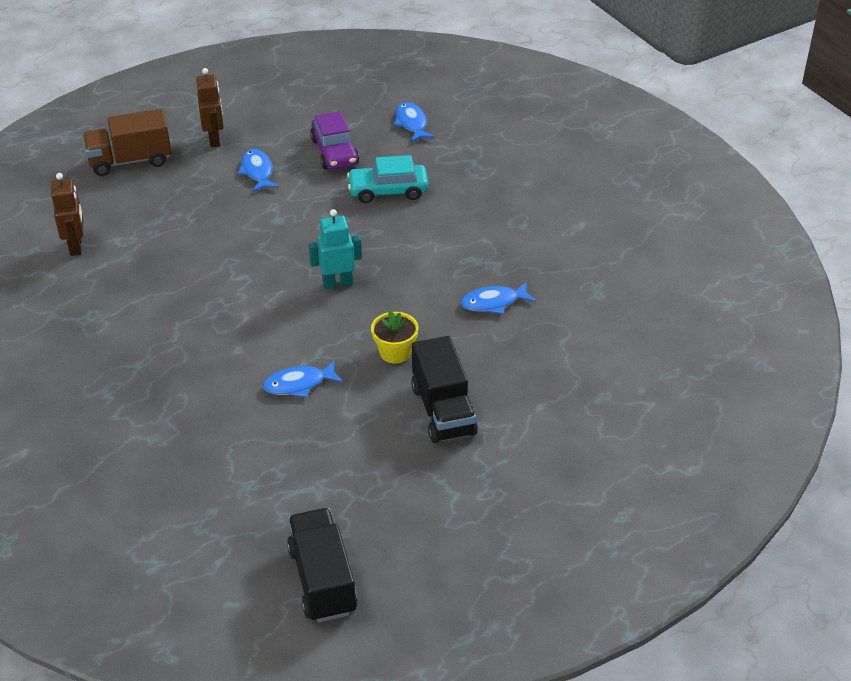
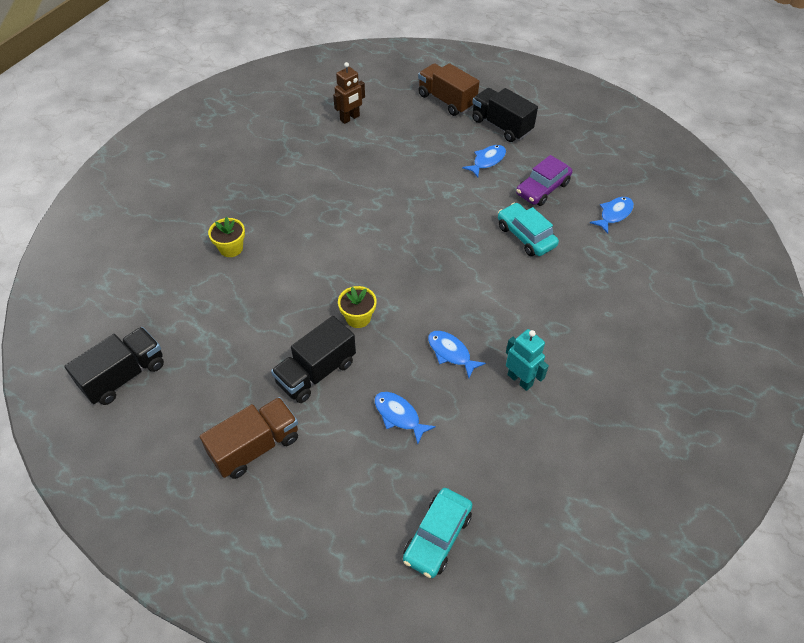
camera: 60 degrees right, 10 degrees up
brown robot [196,68,224,147] -> black truck [472,88,538,142]
blue fish [263,360,343,397] -> blue fish moved to [375,392,436,444]
turquoise robot [309,209,362,289] -> turquoise robot moved to [506,329,549,391]
none -> brown truck [200,397,298,479]
none -> yellow flower pot [208,217,245,257]
none -> turquoise car [403,488,472,578]

